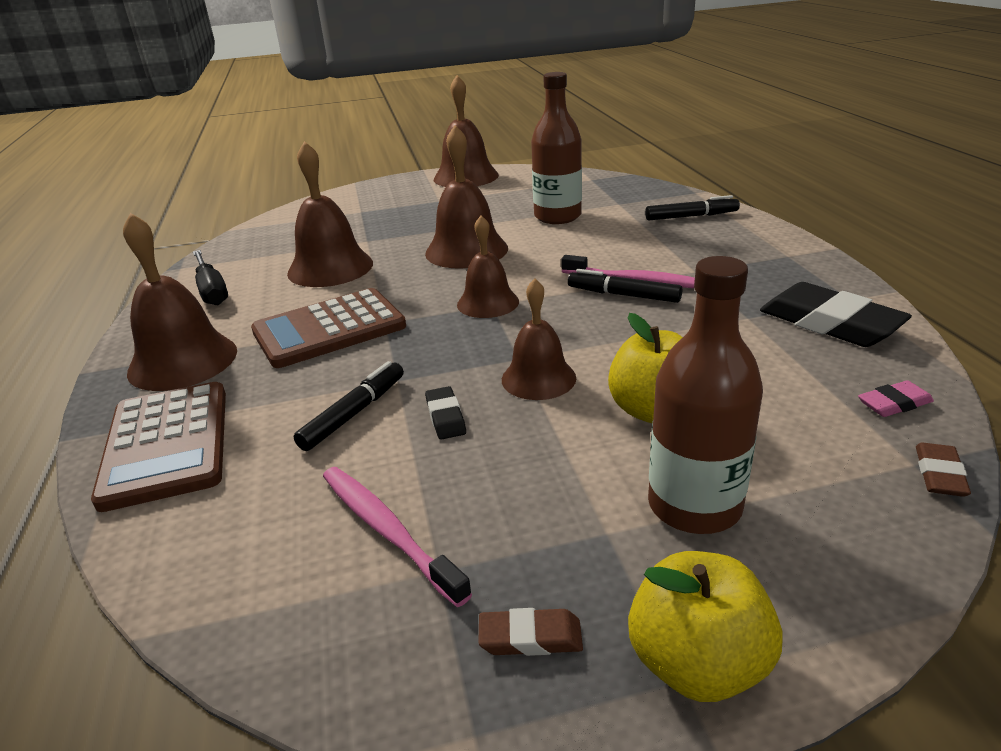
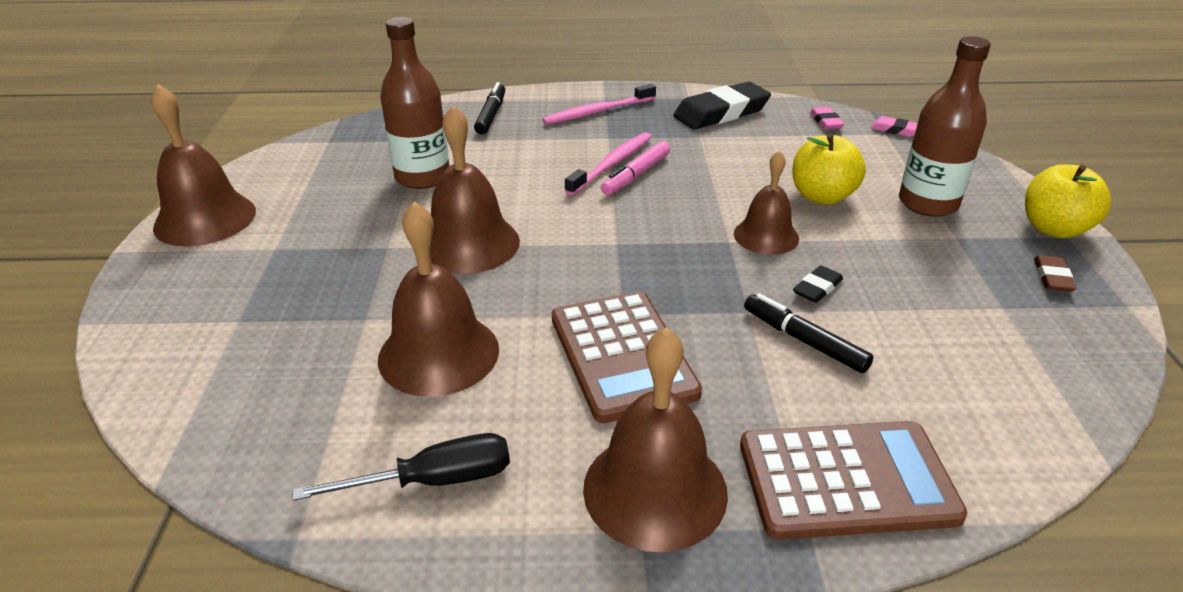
camera: 80 degrees left, 5 degrees up
pink toothbrush [323,467,472,607] -> pink toothbrush moved to [542,84,656,124]
black eraser [425,386,466,440] -> black eraser turned 45 degrees counterclockwise [793,266,843,303]
brown bell [457,215,519,318] -> none
black marker [568,269,682,303] -> pink marker [601,141,670,195]
brown eraser [916,443,971,497] -> pink eraser [871,116,918,137]

